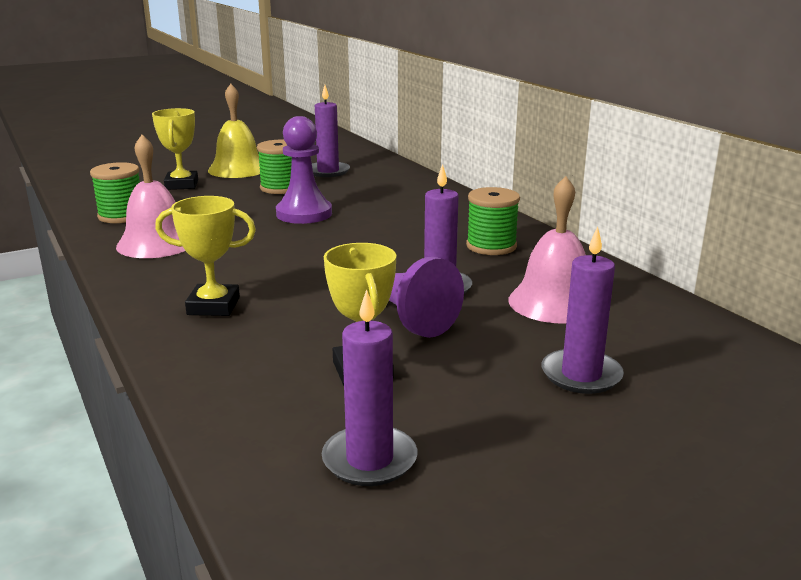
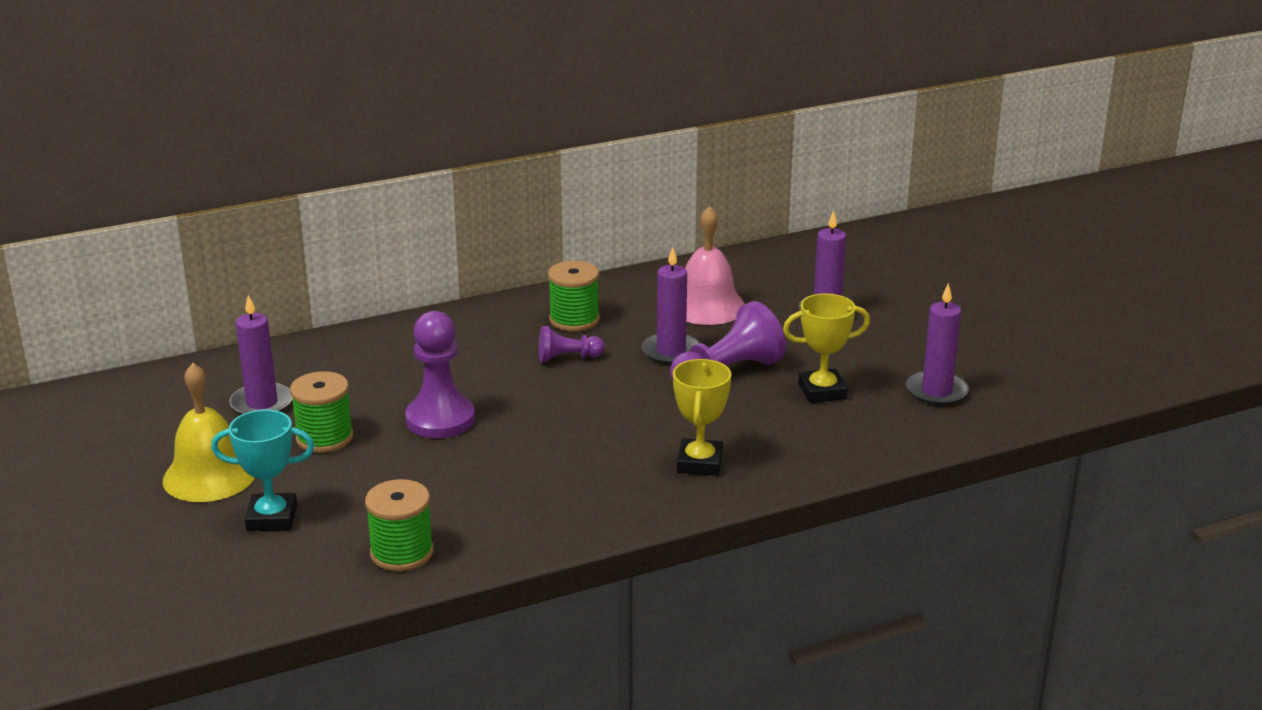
camera: 85 degrees left, 5 degrees up
pink bell [116,135,185,258] -> none
yellow trophy [152,108,198,190] -> turquoise trophy [211,410,314,531]
none -> purple pawn [539,326,605,363]

